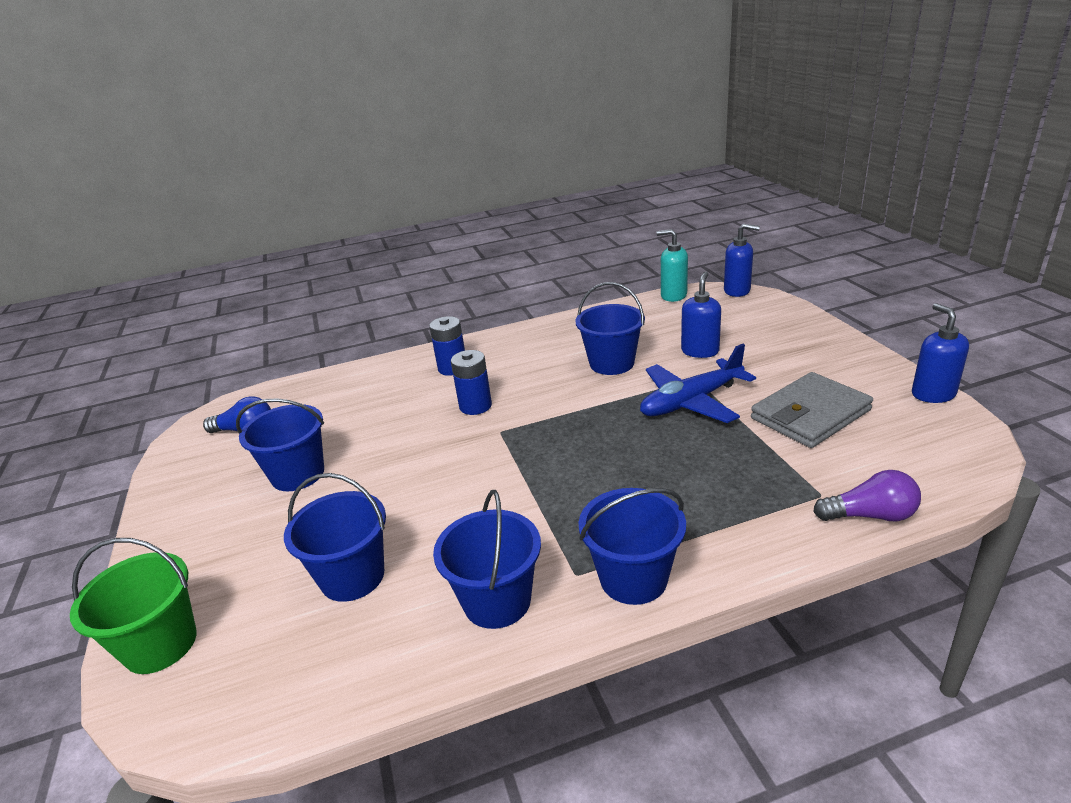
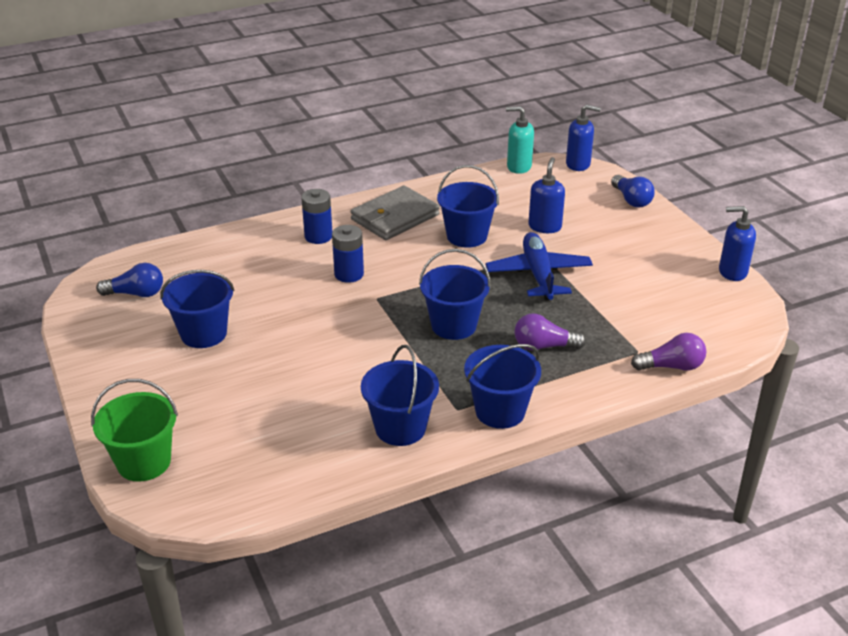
camera: 10 degrees left, 5 degrees up
blue bucket [284,473,386,602] -> blue bucket moved to [419,249,491,340]
blue plane [640,344,756,423] -> blue plane turned 120 degrees clockwise [485,232,593,300]
grey wallet [751,372,873,448] -> grey wallet moved to [350,186,440,240]
blue soap dispenser [912,303,969,403] -> blue soap dispenser turned 60 degrees counterclockwise [719,206,756,281]
none -> purple light bulb [514,313,586,350]
none -> blue light bulb [611,175,655,208]

